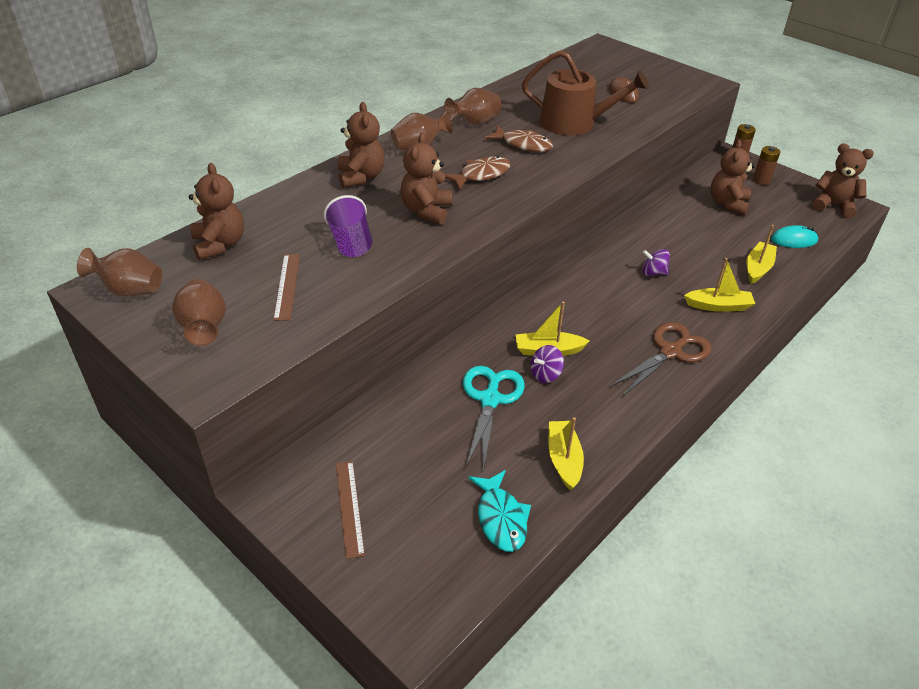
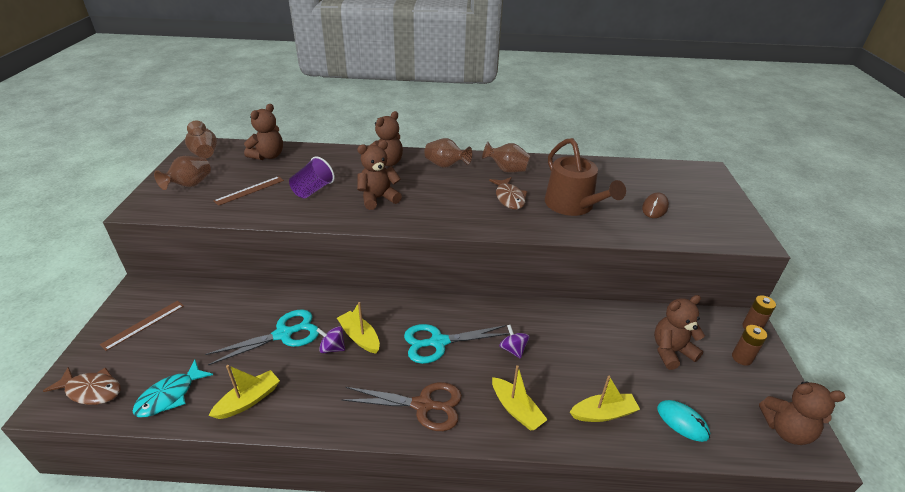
camera: 50 degrees right, 5 degrees down
brown fish [445,156,511,190] -> brown fish moved to [43,367,121,405]
brown teddy bear [812,143,874,218] -> brown teddy bear turned 120 degrees clockwise [759,381,846,445]
none -> turquoise scissors [404,324,510,364]

